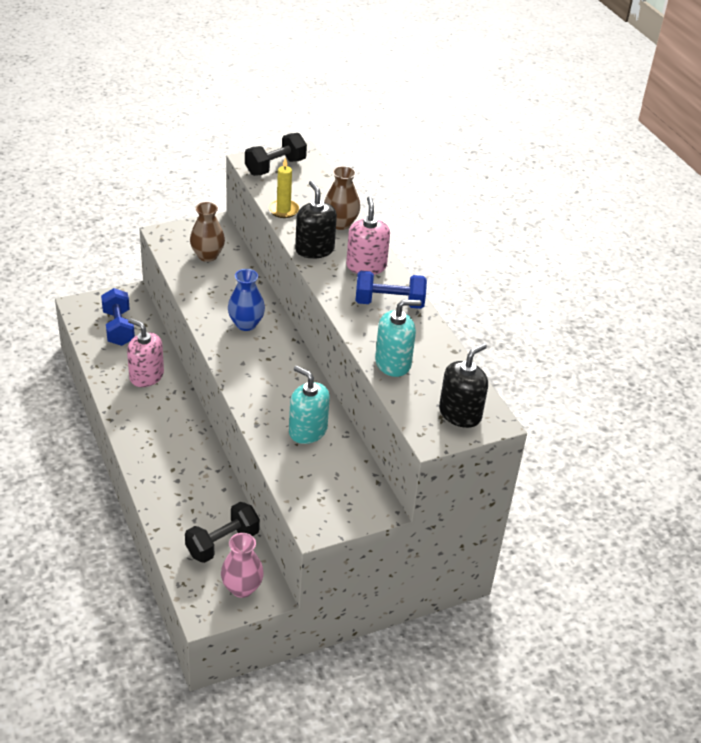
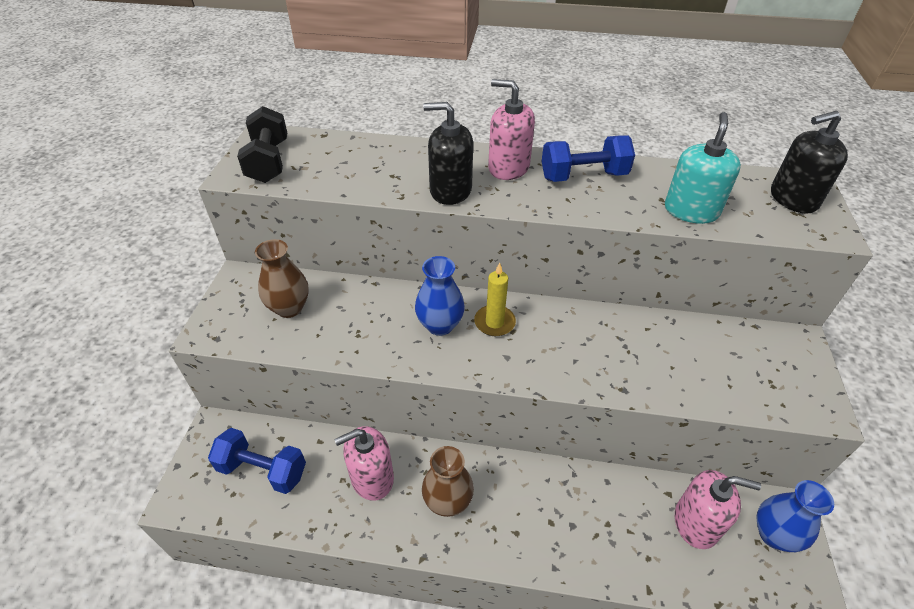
camera: 55 degrees left, 5 degrees up
black dumbbell [185,502,260,563] -> pink soap dispenser [675,470,761,549]
pink vase [221,533,264,598] -> blue vase [756,480,834,552]
yellow candle [268,157,299,218] -> yellow candle moved to [474,263,516,336]
turquoise soap dispenser [289,366,330,444] -> none
brown vase [324,166,360,230] -> brown vase moved to [422,446,474,517]
blue dumbbell [355,271,427,309] -> blue dumbbell turned 45 degrees clockwise [542,136,635,182]
black soap dispenser [439,343,488,428] -> black soap dispenser turned 90 degrees counterclockwise [771,111,848,214]

